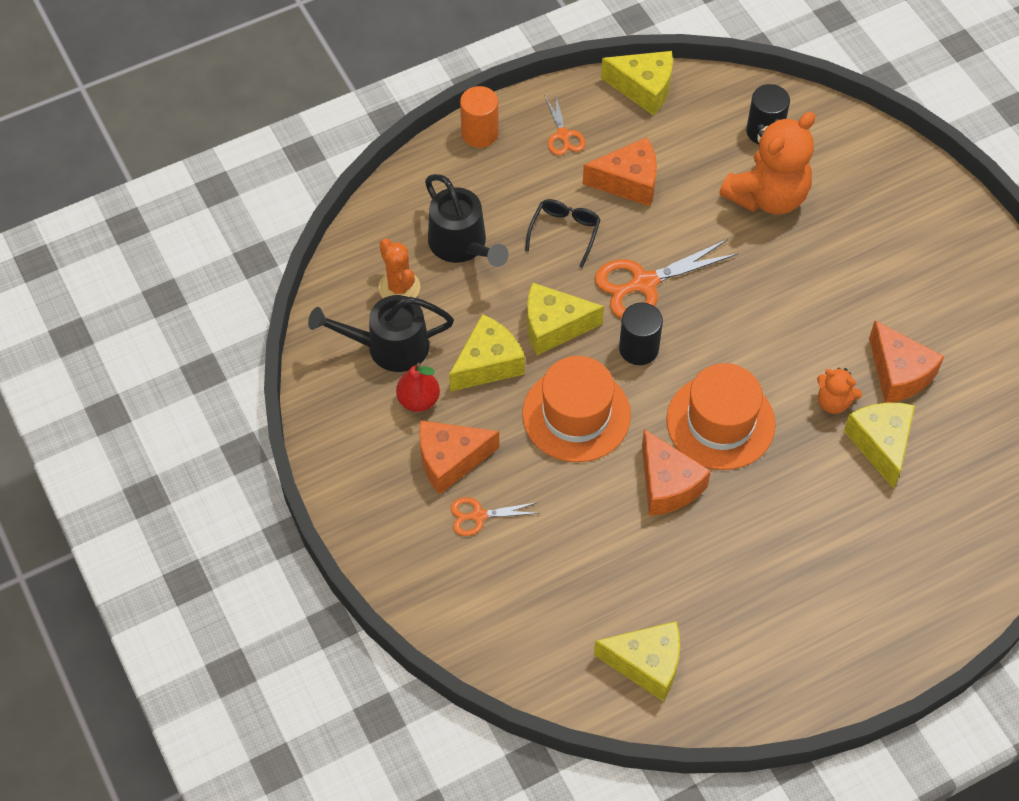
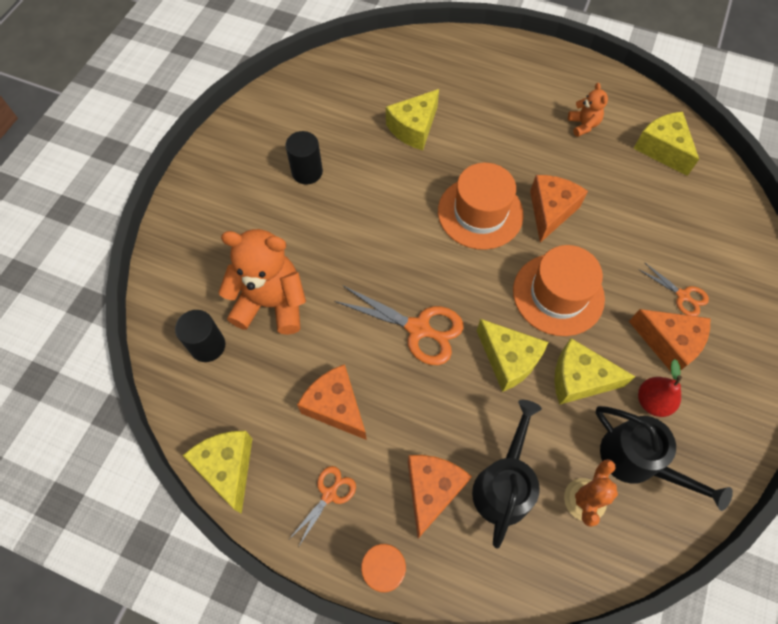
camera: 130 degrees left, 5 degrees up
black glasses [525,199,601,268] -> none
black cylinder [619,303,663,365] -> black cylinder moved to [285,131,323,184]
orange teddy bear [817,368,862,414] -> orange teddy bear moved to [568,83,608,137]
orange cheese [869,321,944,403] -> orange cheese moved to [408,455,472,539]

